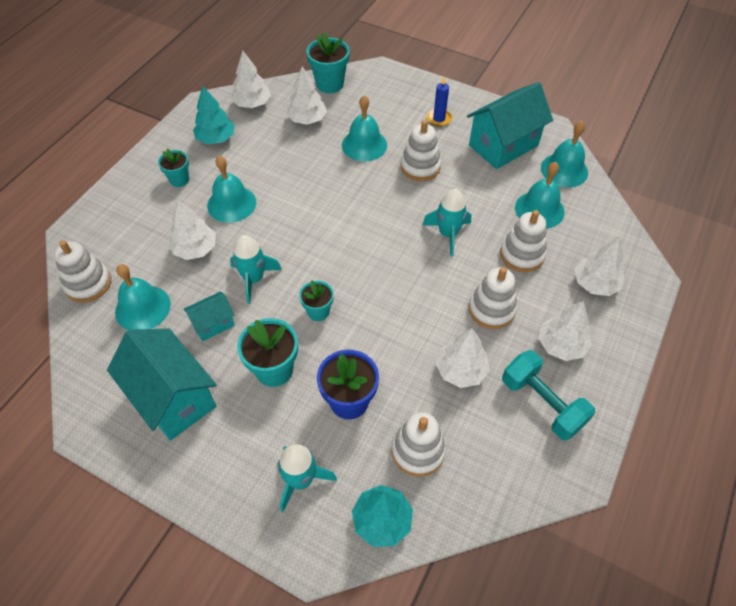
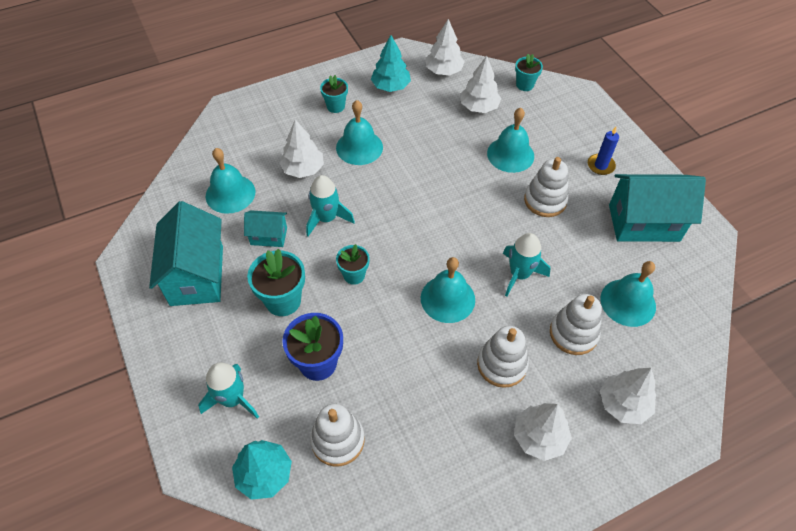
camera: 35 degrees right, 0 degrees up
white stacking toy [54,240,111,303] -> none
turquoise flower pot [306,32,350,93] -> turquoise flower pot [515,54,543,91], size x0.62
white tree [436,328,489,388] -> none
turquoise dumbbell [502,350,595,441] -> none
turquoise bell [541,121,588,187] -> turquoise bell moved to [421,257,475,323]

